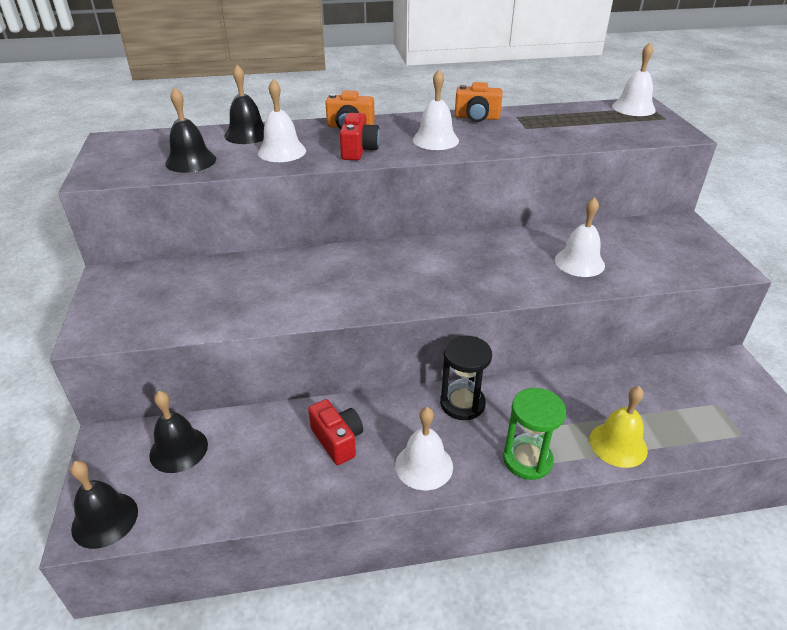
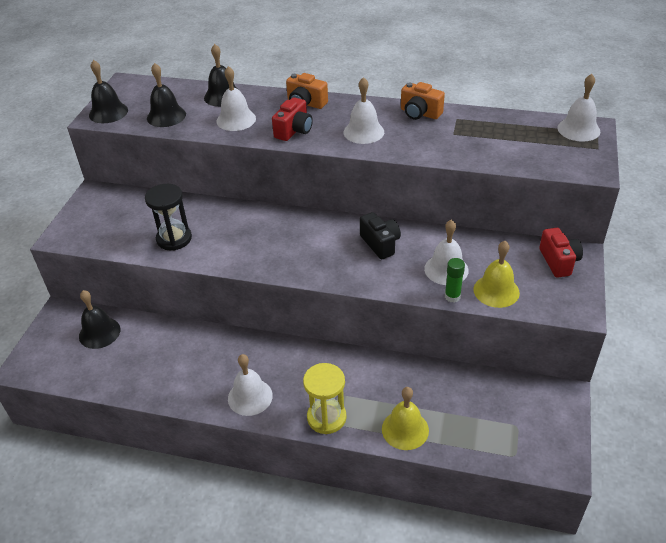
camera: 25 degrees right, 5 degrees up
black bell [70,461,138,549] -> black bell moved to [89,60,128,123]
red camera [308,399,363,465] -> red camera moved to [539,228,583,278]
black hourglass [440,336,492,420] -> black hourglass moved to [145,184,192,250]
green hourglass [503,388,566,480] -> yellow hourglass [303,363,347,434]
none -> black camera [360,212,401,259]
none -> green glue stick [445,258,465,302]
none -> yellow bell [473,241,520,308]

